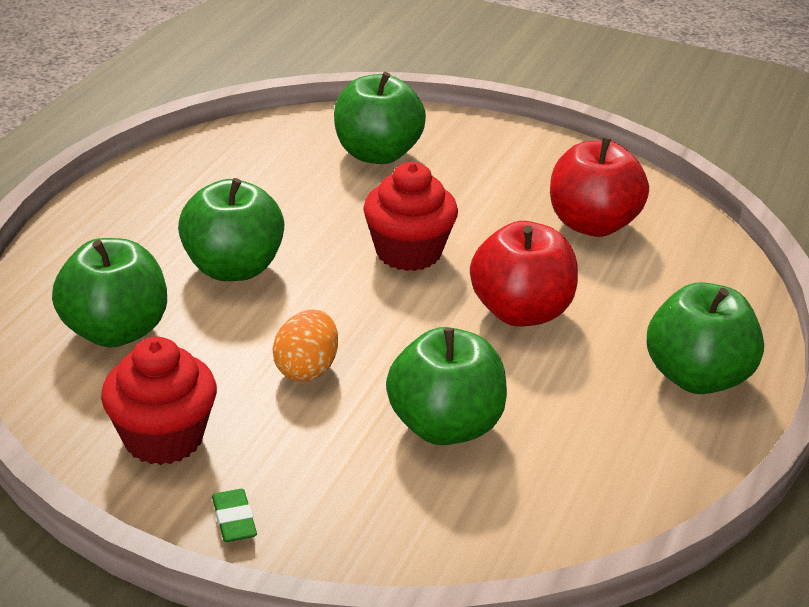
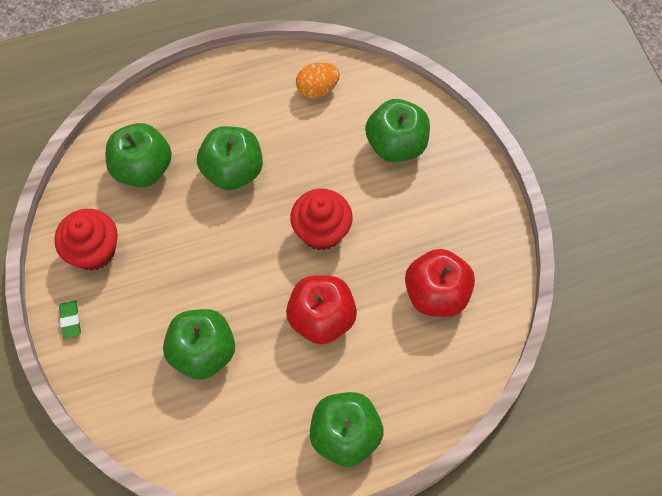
camera: 50 degrees right, 30 degrees up
green eraser [212,489,257,542] -> green eraser turned 45 degrees counterclockwise [59,301,81,339]
orange egg [273,310,338,382] -> orange egg moved to [296,62,340,99]

